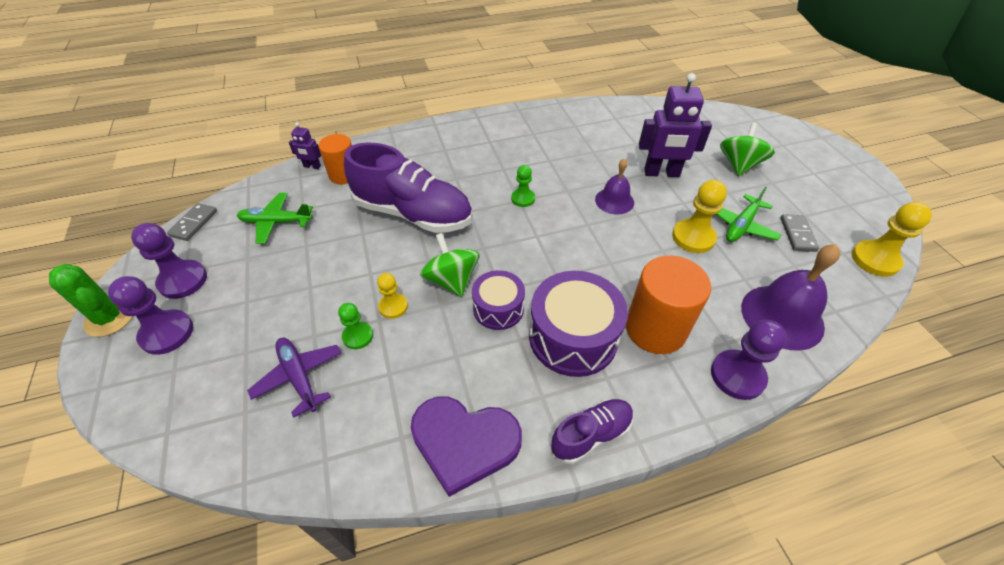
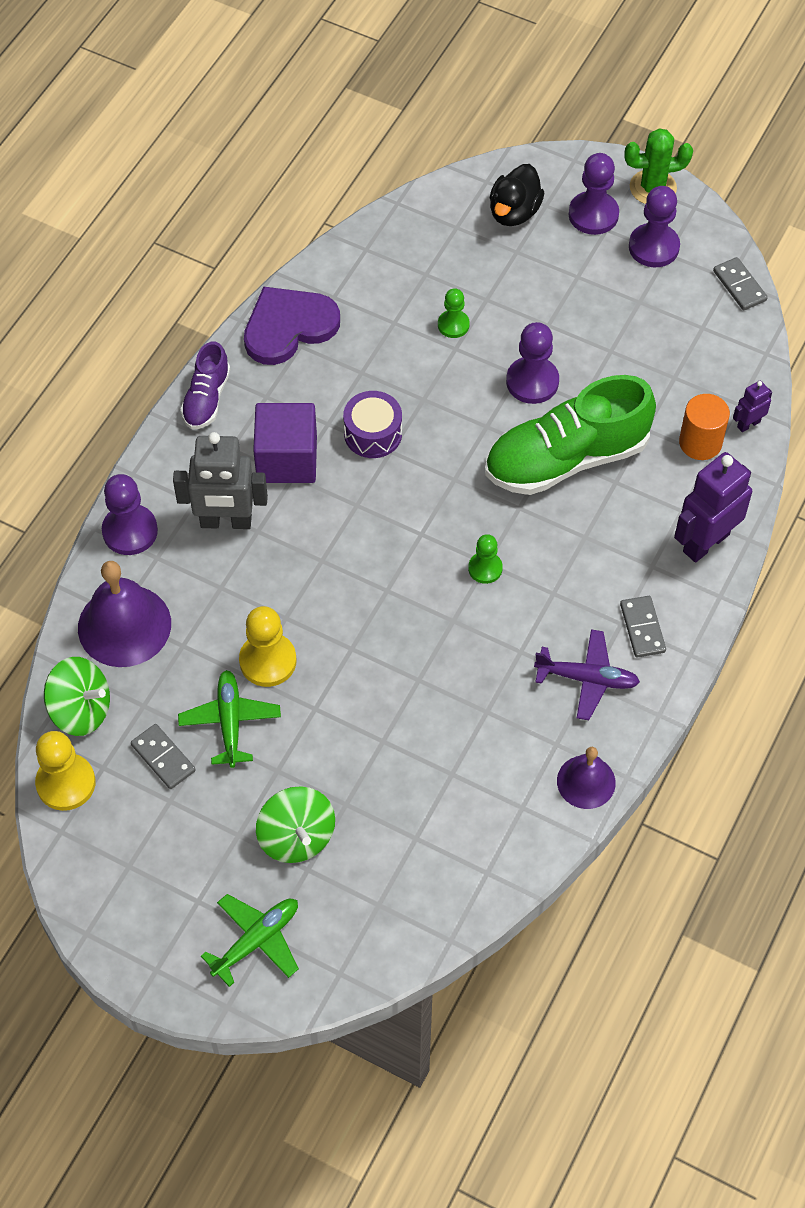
camera: 135 degrees right, 10 degrees up
green plane [237,193,313,244] -> green plane moved to [201,894,299,987]
purple plane [247,338,341,418] -> purple plane moved to [534,629,640,720]
purple shoe [344,142,472,233] -> green shoe [485,375,656,495]
yellow pawn [377,273,408,319] -> none
green spinning top [420,233,480,297] -> green spinning top moved to [44,657,110,736]
purple drum [529,271,628,377] -> purple cube [253,403,317,483]
purple bell [595,158,634,215] -> purple bell moved to [557,747,616,809]
orange cylinder [626,256,711,354] -> grey robot [173,432,268,529]
purple robot [639,73,712,177] -> purple robot moved to [674,452,752,563]
none -> black duck [490,164,544,226]
none -> purple pawn [506,322,559,404]
none -> grey domino [620,596,666,658]

